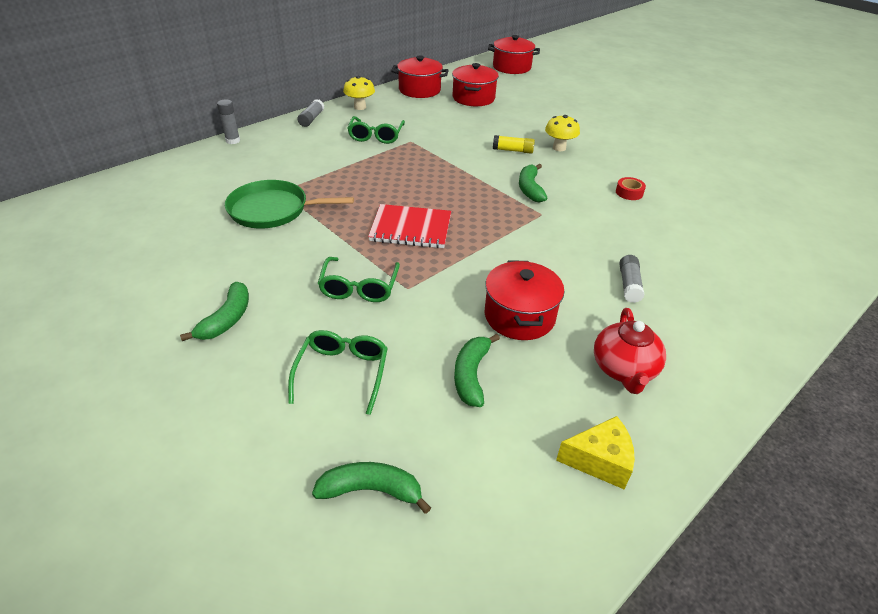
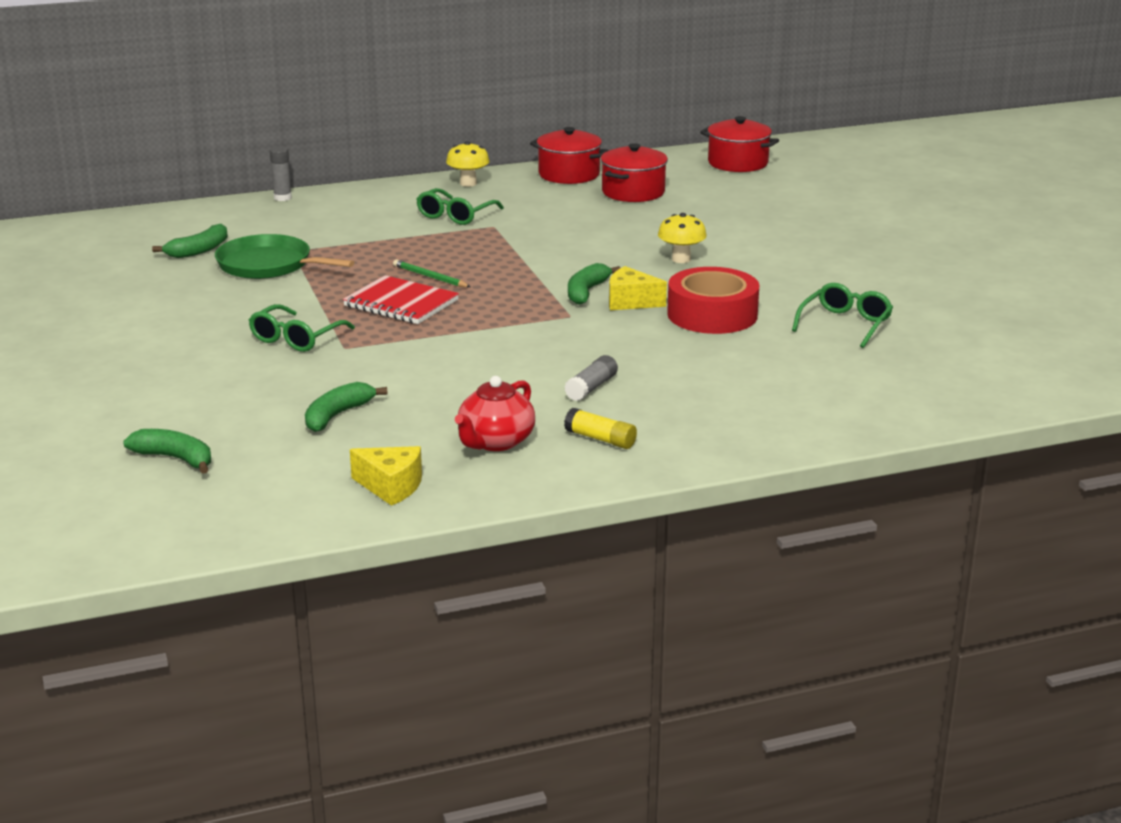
camera: 25 degrees right, 15 degrees down
green banana [180,282,249,341] -> green banana moved to [152,224,228,258]
green glasses [288,330,388,415] -> green glasses moved to [792,283,893,348]
grey glue stick [297,99,324,127] -> none
red pot [485,261,564,340] -> none
yellow glue stick [493,135,535,154] -> yellow glue stick moved to [564,408,637,449]
red tape [616,177,646,200] -> red tape [667,267,759,334], size x2.41
none -> green pencil [393,260,471,287]
none -> yellow cheese [609,266,667,310]

